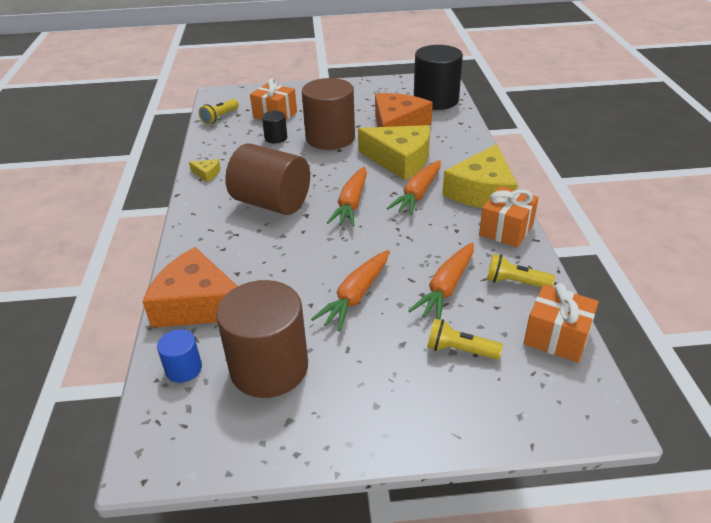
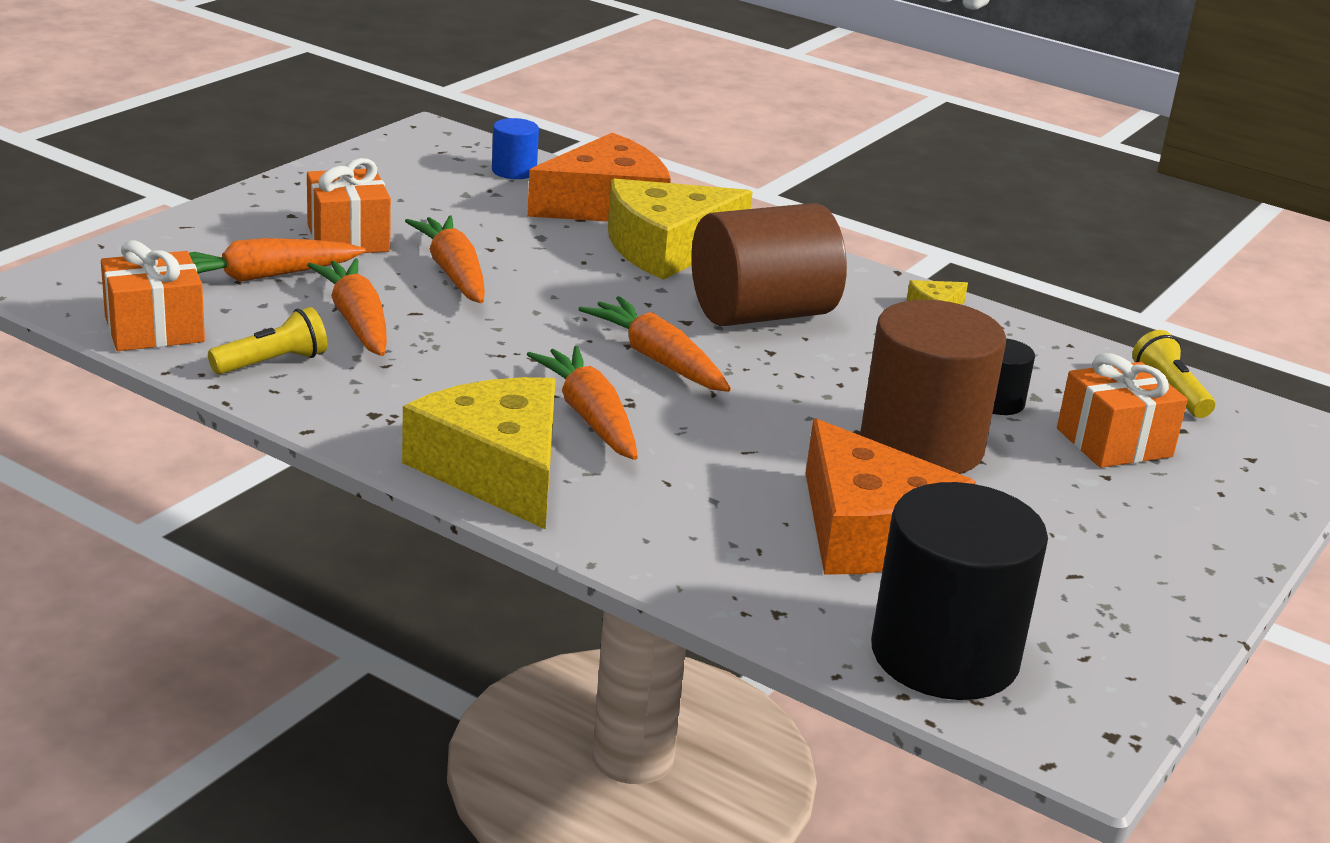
camera: 125 degrees right, 10 degrees down
brown cylinder [216,280,308,398] -> none
yellow cheese [358,125,430,180] -> yellow cheese moved to [608,179,753,280]
yellow flashlight [427,318,503,360] -> orange carrot [189,238,366,282]
orange gift [479,186,539,247] -> orange gift moved to [307,158,391,253]

